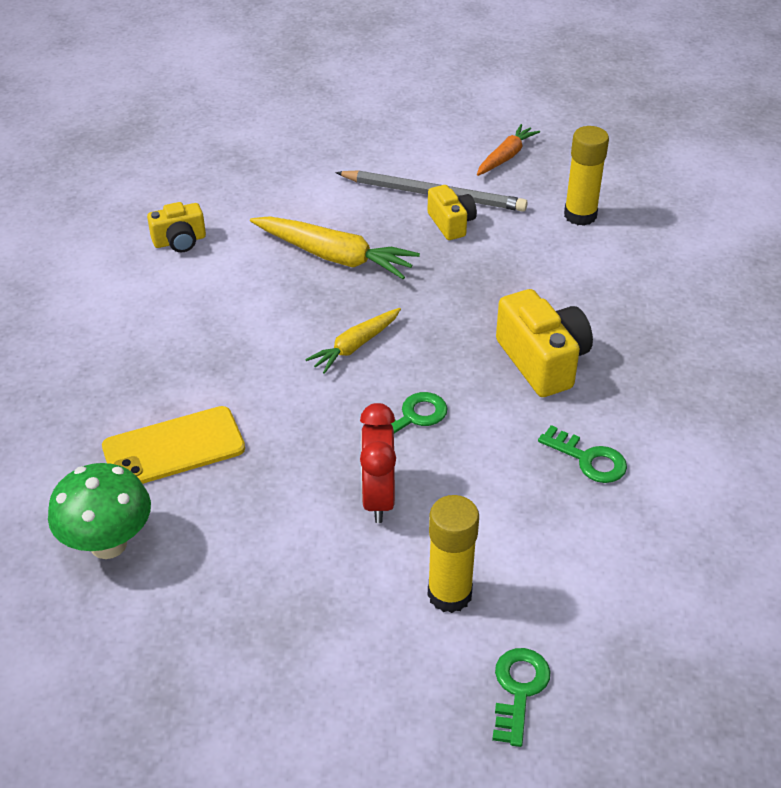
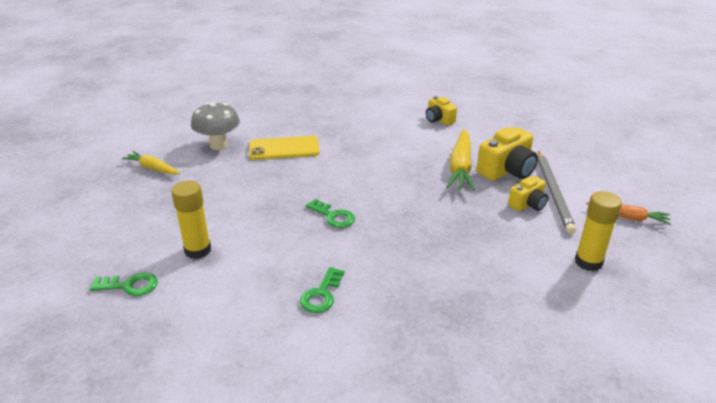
camera: 75 degrees right, 10 degrees down
green mushroom [48,463,151,559] -> grey mushroom [191,102,240,150]
yellow phone [102,406,245,484] -> yellow phone turned 60 degrees counterclockwise [249,136,320,160]
yellow carrot [305,308,401,374] -> yellow carrot moved to [122,151,180,175]
red clock [360,403,396,523] -> none
yellow camera [496,289,593,397] -> yellow camera moved to [476,127,538,181]

